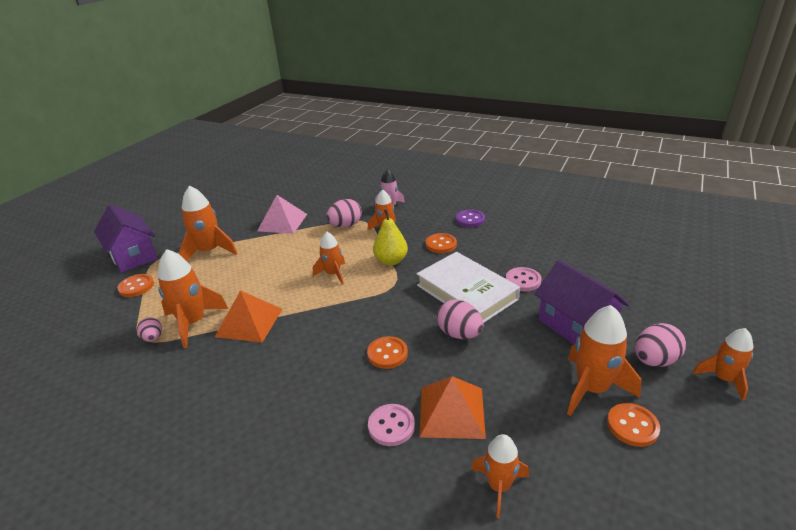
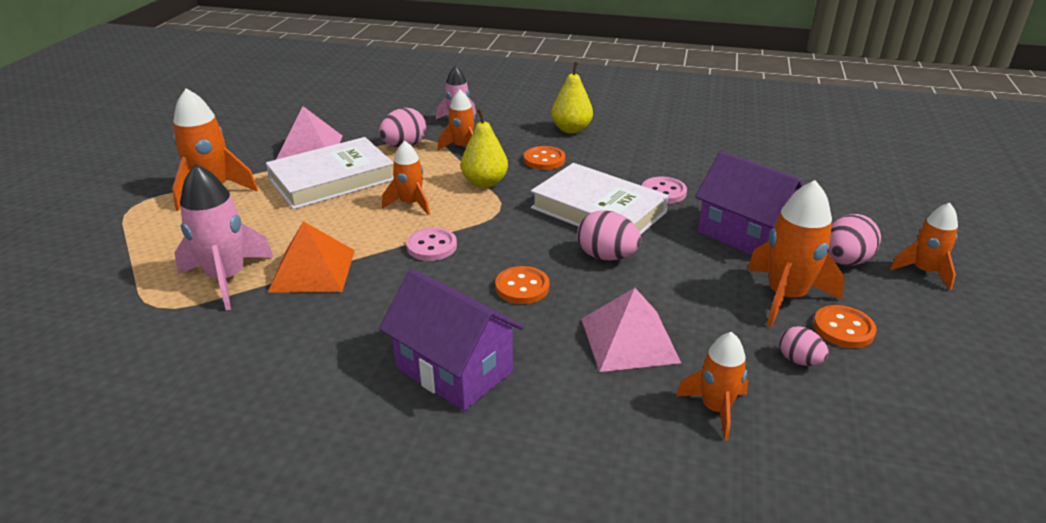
camera: 15 degrees left, 0 degrees up
purple house [94,204,158,273] -> purple house moved to [379,269,524,411]
orange button [117,274,154,297] -> none
pink egg [137,317,162,342] -> pink egg moved to [779,326,829,366]
orange rocket [158,249,228,348] -> pink rocket [174,164,274,311]
pink button [368,404,415,446] -> pink button moved to [406,228,457,261]
orange pyramid [420,376,486,439] -> pink pyramid [581,288,681,372]
purple button [456,209,485,227] -> yellow pear [551,62,593,134]
none -> white book [266,137,394,210]

